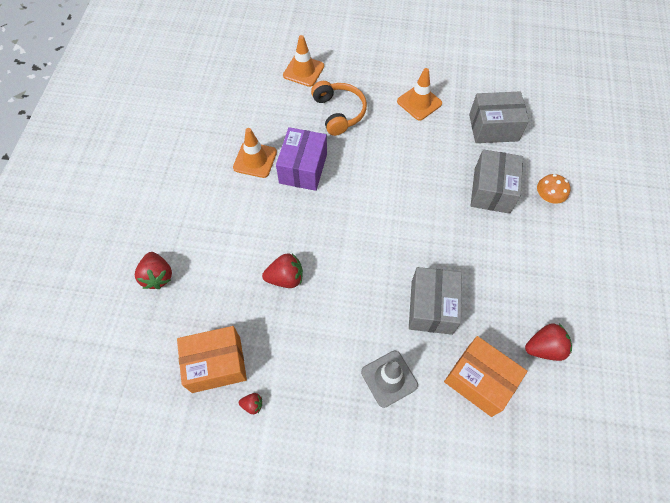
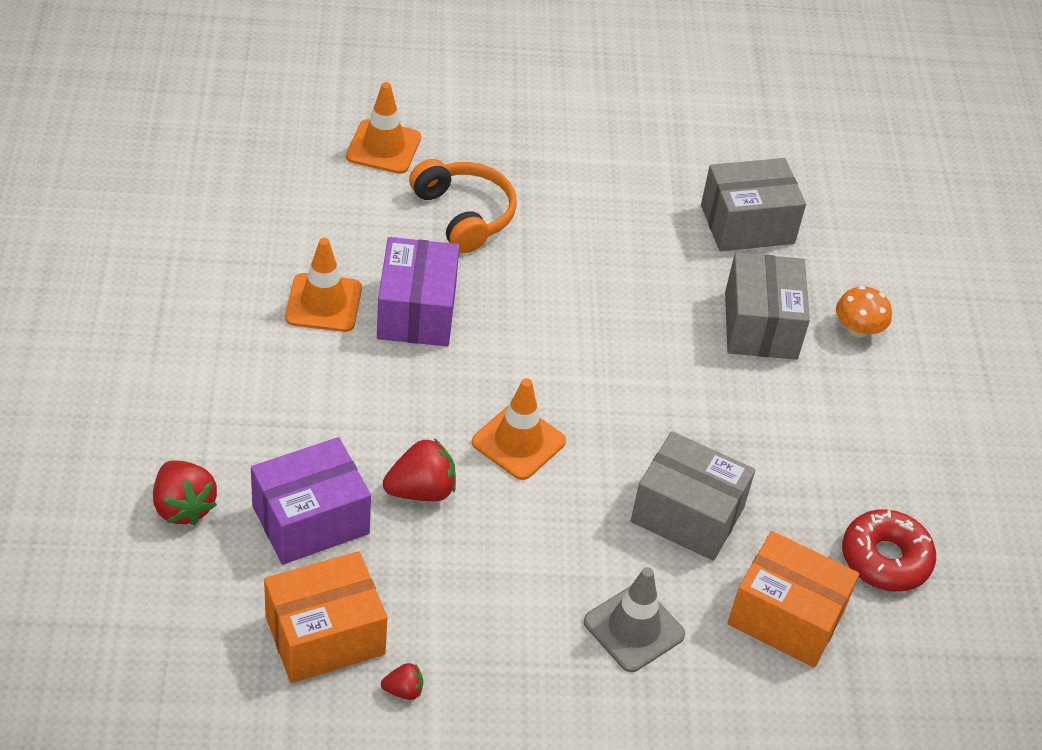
camera: 15 degrees left, 15 degrees down
orange traffic cone [397,68,442,121] -> orange traffic cone moved to [472,378,566,480]
grey box [409,267,462,335] -> grey box turned 60 degrees counterclockwise [631,431,755,561]
red strawberry [525,323,572,361] -> red donut [842,509,936,592]
none -> purple box [251,437,371,565]

